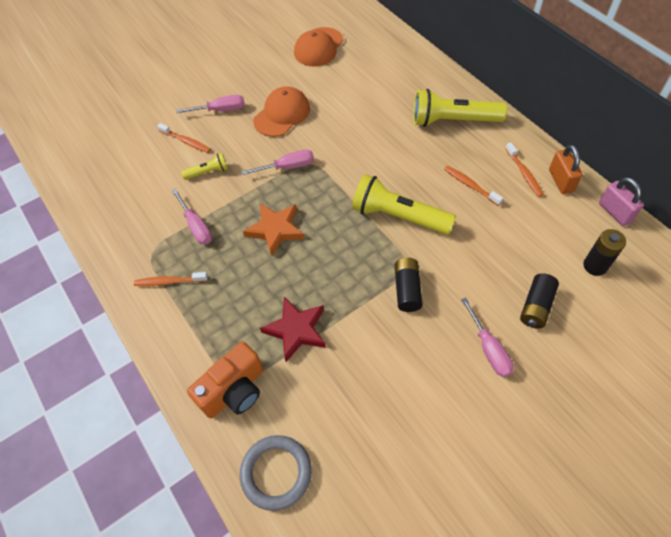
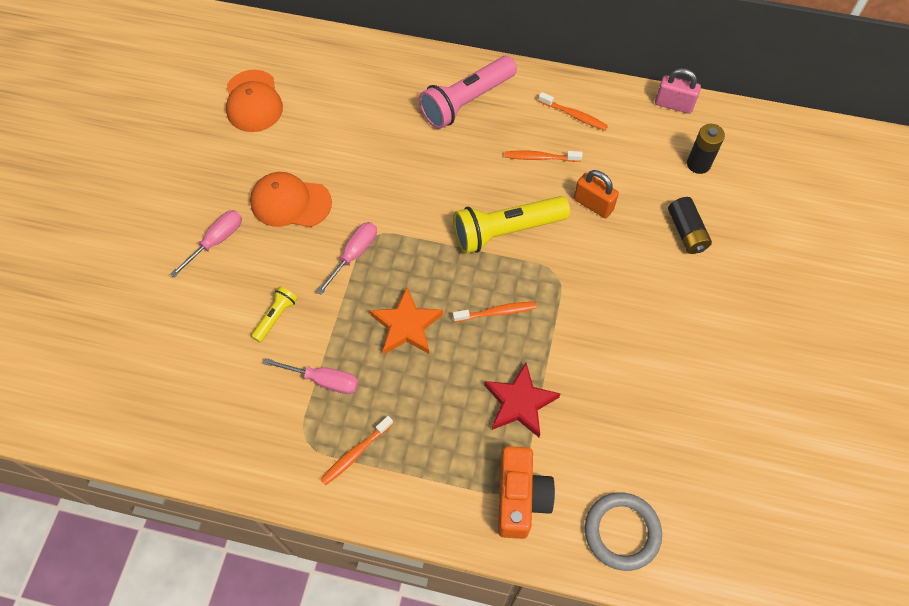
camera: 45 degrees left, 5 degrees up
orange toothbrush [157,123,211,153] -> orange toothbrush moved to [453,302,537,322]
orange cap [253,86,310,137] -> orange cap turned 75 degrees counterclockwise [250,172,332,227]
black battery [395,258,423,312] -> none
yellow flashlight [413,89,507,127] -> pink flashlight [419,56,517,129]
pink screwdriver [461,297,514,377] -> none
orange padlock [549,145,582,194] -> orange padlock moved to [574,170,619,218]

